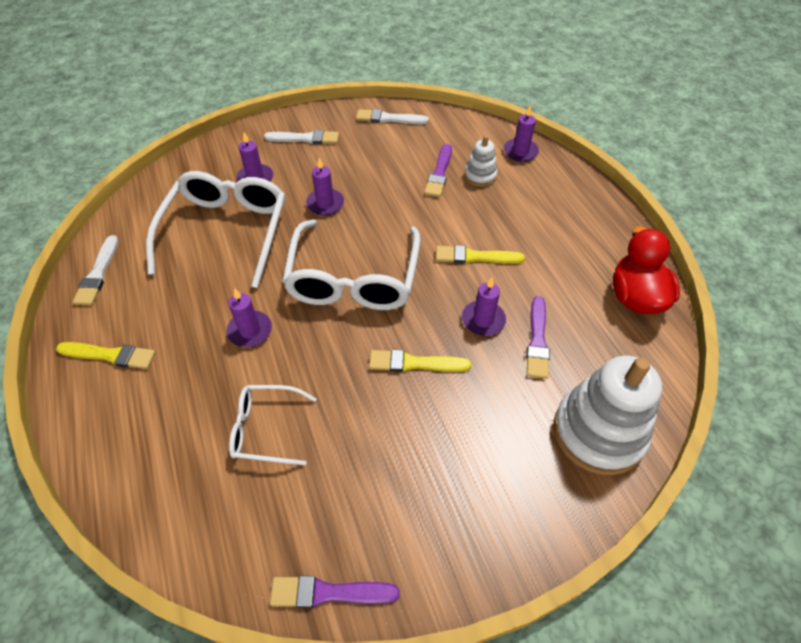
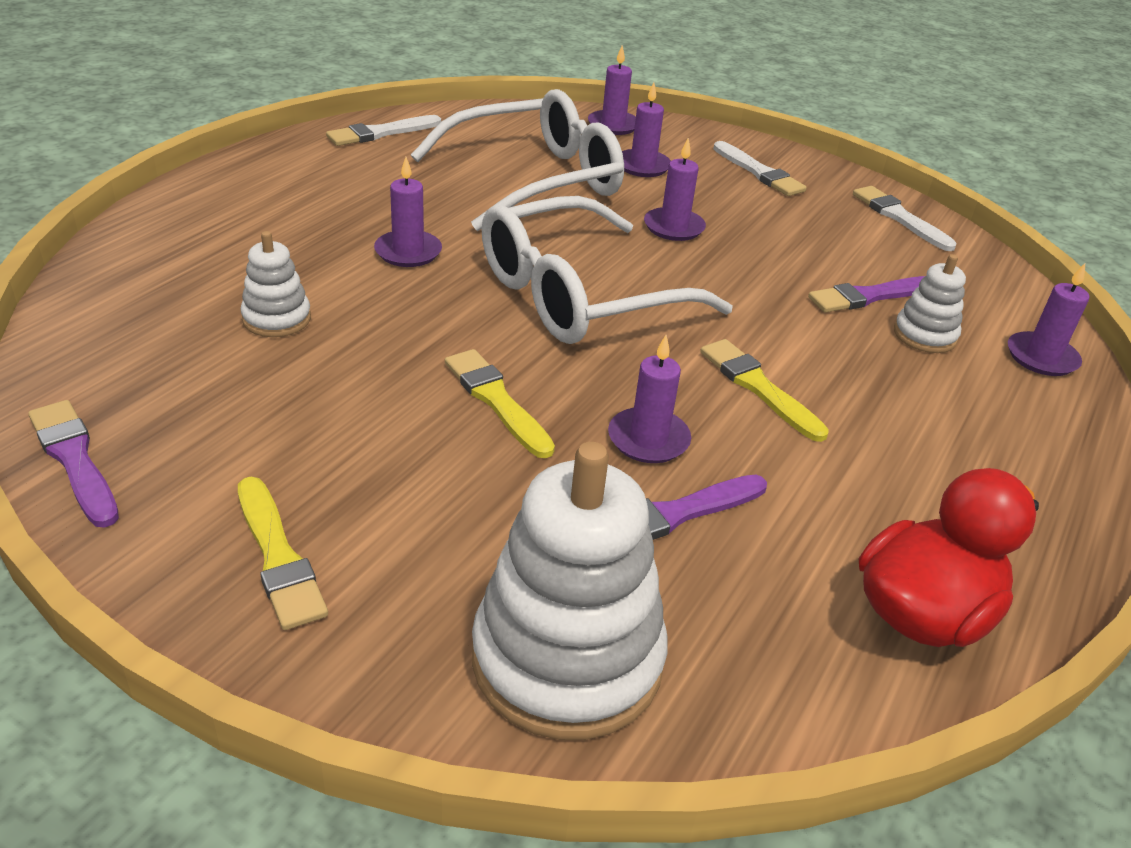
camera: 50 degrees right, 15 degrees down
yellow brush [56,342,156,369] -> yellow brush moved to [238,477,328,630]
white glasses [229,385,316,466] -> white stacking toy [241,231,311,337]
none -> purple candle [588,45,636,135]

